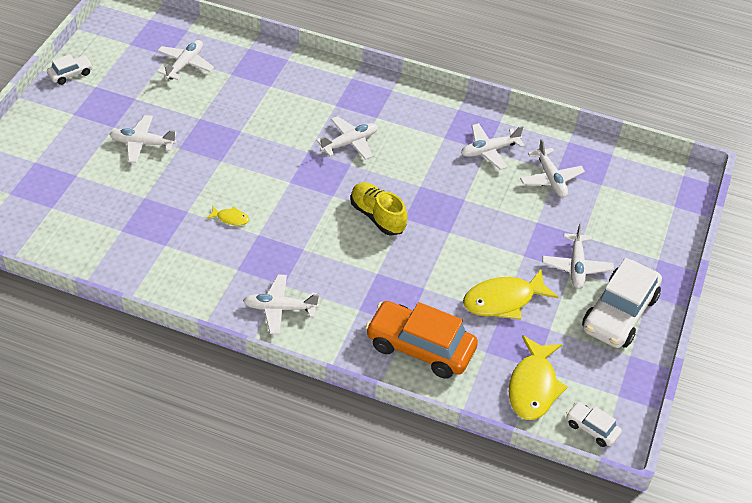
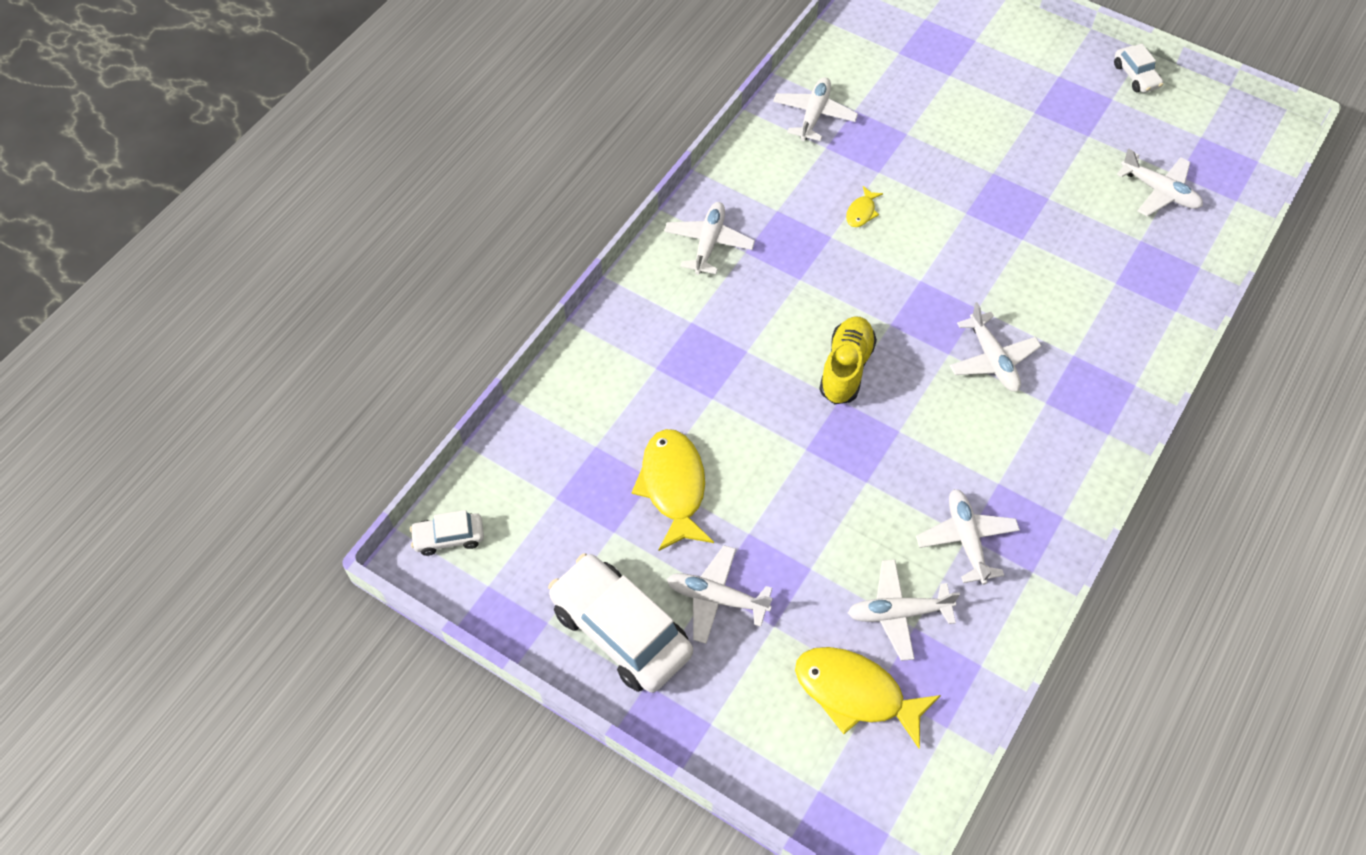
camera: 105 degrees right, 10 degrees up
white plane [110,115,177,163] -> white plane moved to [773,77,858,141]
yellow shoe [350,183,407,236] -> yellow shoe turned 45 degrees counterclockwise [819,316,877,404]
orange car [365,301,478,379] -> none
yellow fish [509,335,568,420] -> yellow fish moved to [795,647,941,749]
white car [566,402,622,447] -> white car turned 150 degrees counterclockwise [410,510,484,556]

